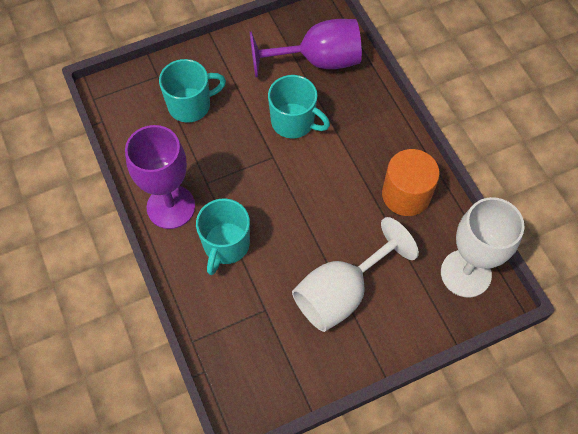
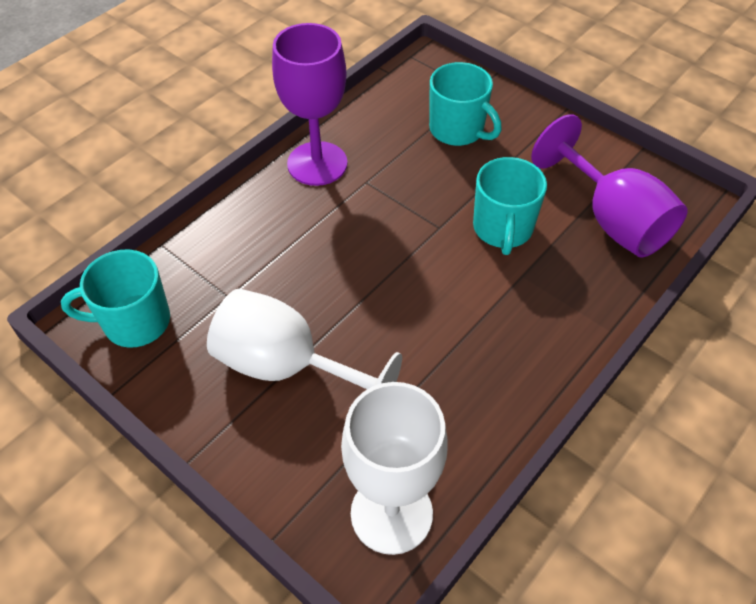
camera: 65 degrees right, 10 degrees down
turquoise mug [196,198,250,275] -> turquoise mug moved to [61,250,170,347]
orange cylinder [382,149,440,216] -> none

